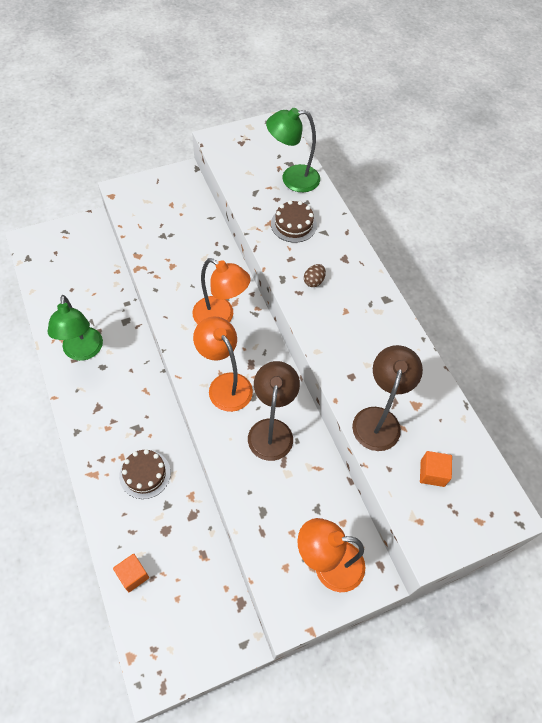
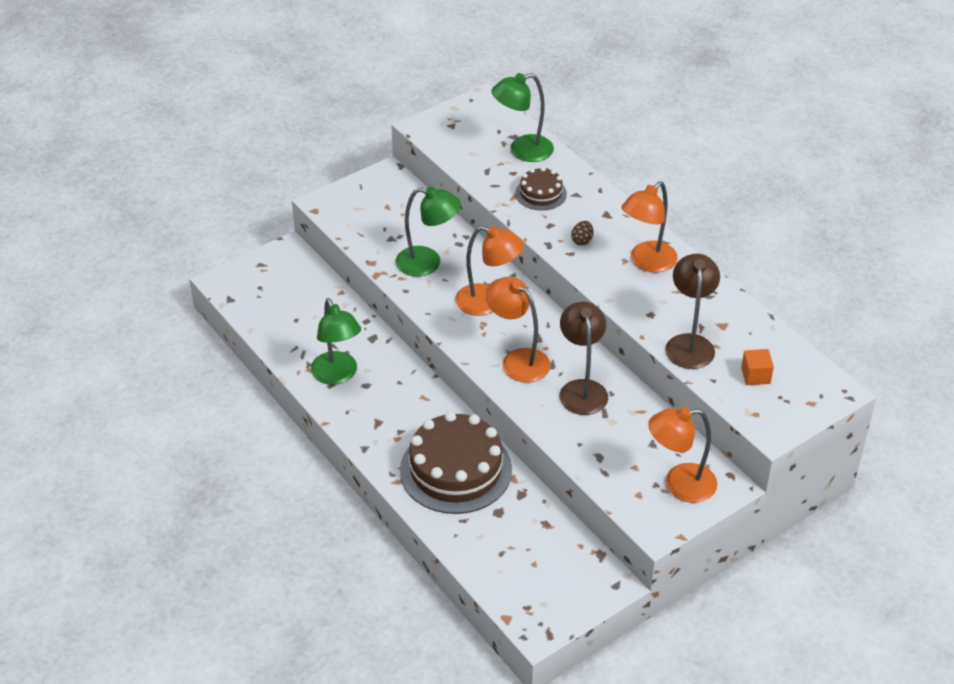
camera: 10 degrees left, 15 degrees down
orange cube [113,554,149,592] -> none
brown cake [119,449,171,499] -> brown cake [400,412,512,514], size x1.98
none -> green lamp [396,187,461,277]
none -> orange lamp [621,181,678,273]

